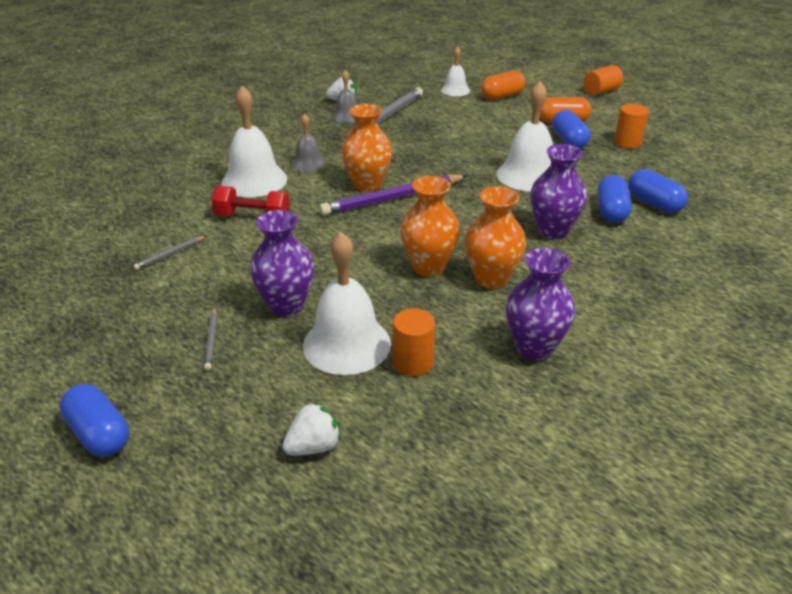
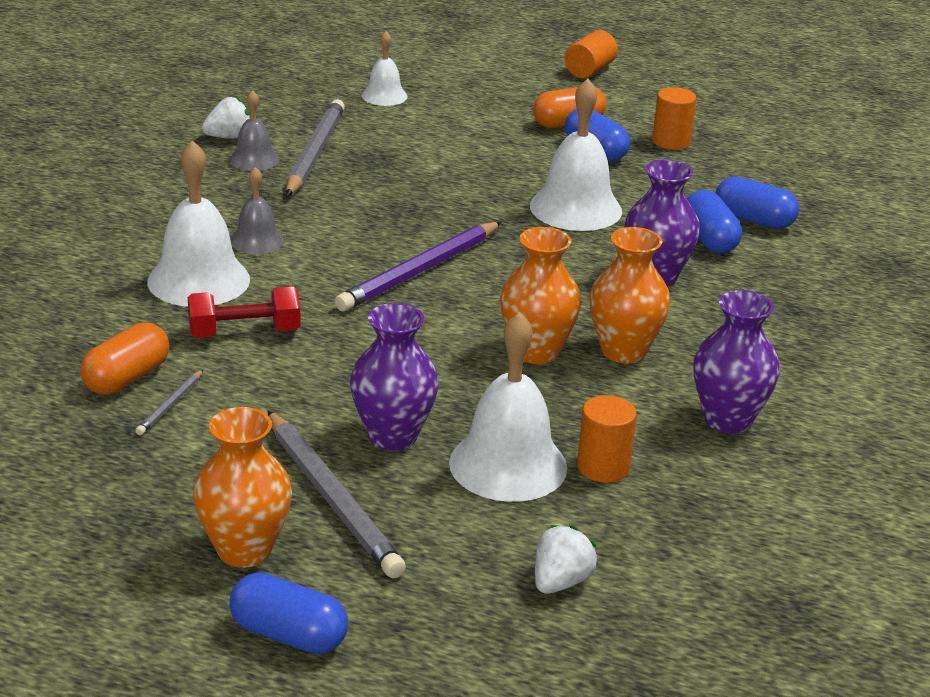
camera: 25 degrees left, 5 degrees down
grey pencil [204,307,217,370] -> grey pencil [267,410,406,578], size x2.21
orange vase [341,104,392,192] -> orange vase moved to [193,407,292,568]
orange capsule [481,70,525,100] -> orange capsule moved to [80,322,169,394]

